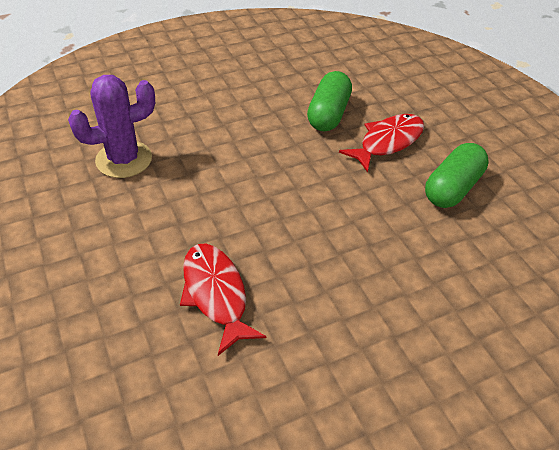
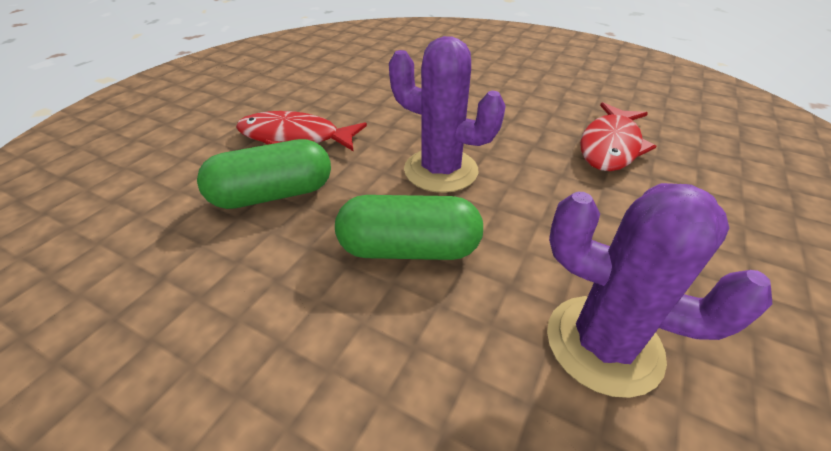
camera: 125 degrees left, 5 degrees down
green capsule [425,143,489,208] -> green capsule moved to [335,195,483,260]
none -> purple cactus [389,36,506,193]

